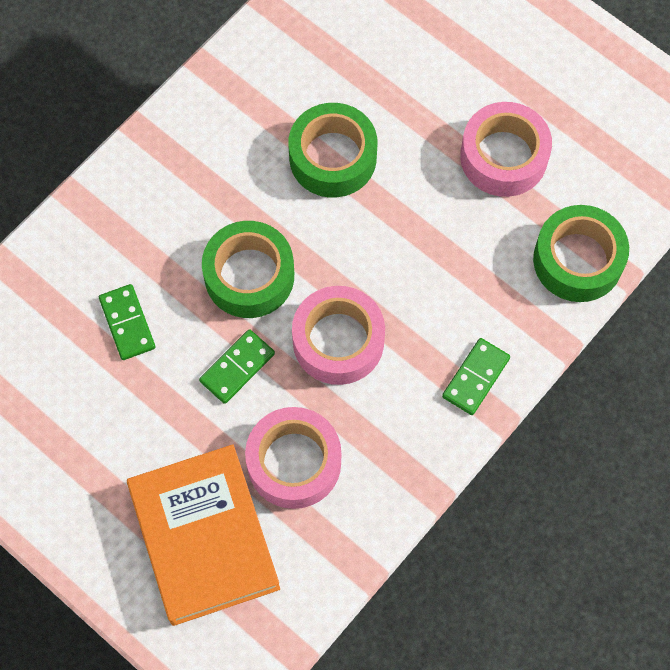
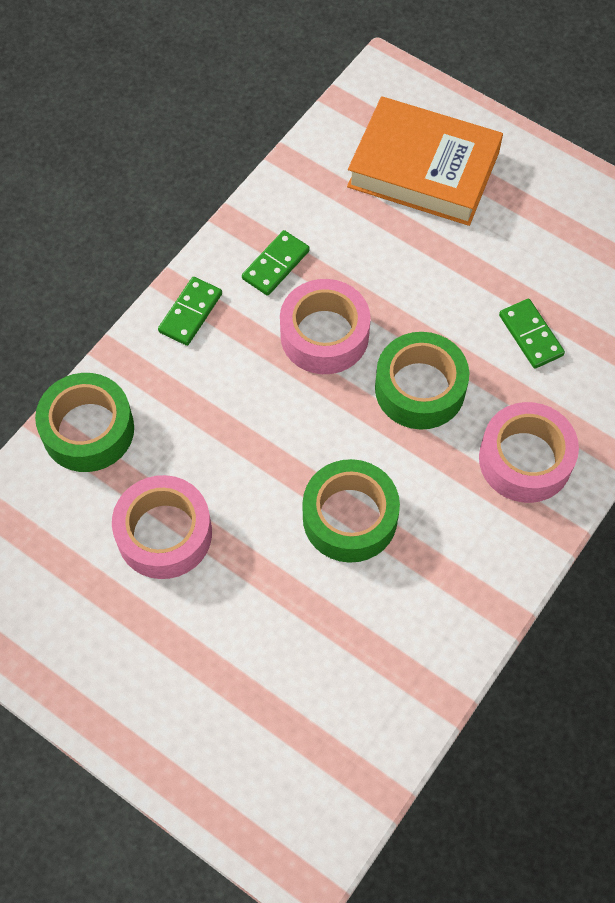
camera: 175 degrees right, 5 degrees down
orange book [127,444,280,626] -> orange book turned 45 degrees counterclockwise [347,96,503,226]
green domino [199,329,275,404] -> green domino moved to [242,230,310,296]
pink tape [245,407,341,509] -> pink tape moved to [479,402,579,503]

